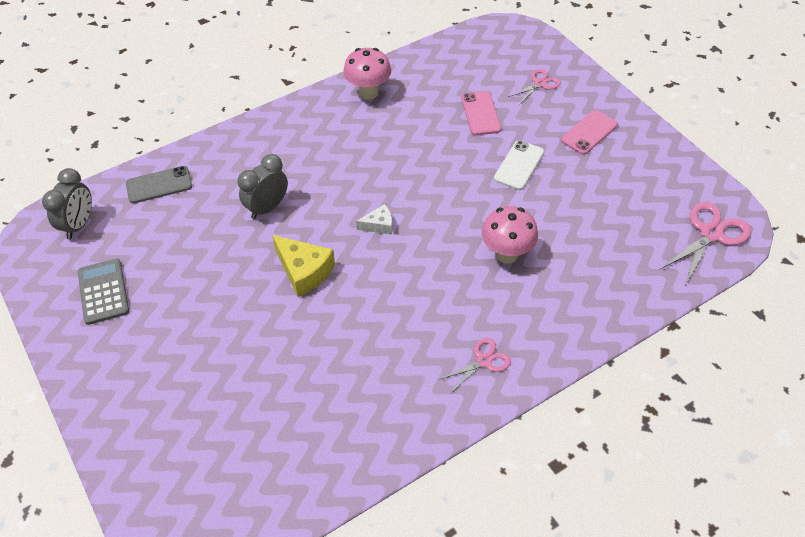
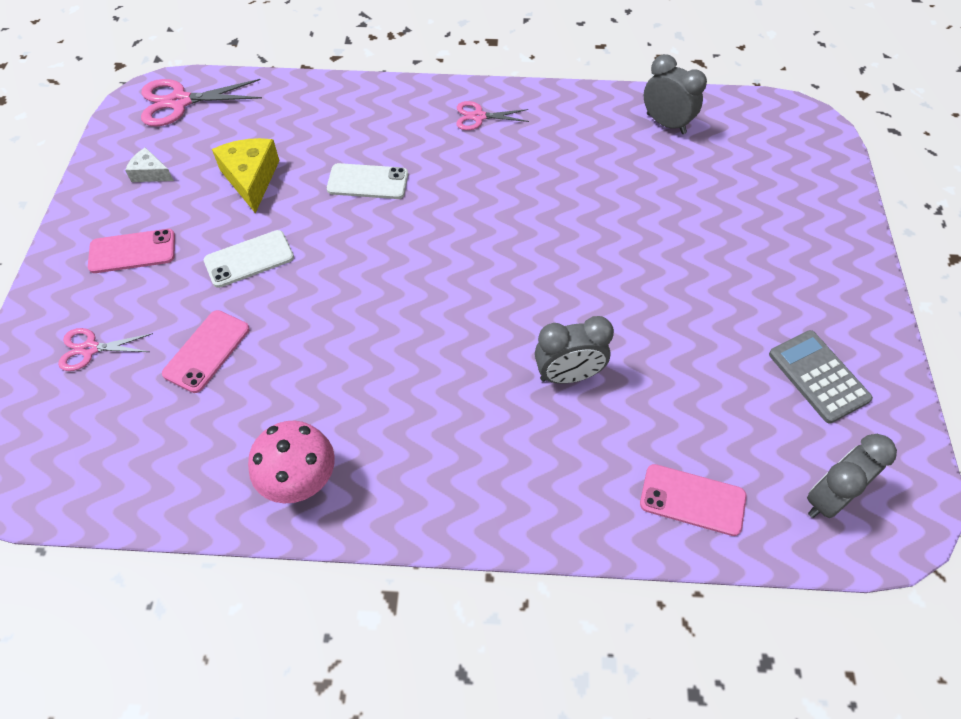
camera: 145 degrees left, 5 degrees up
grey calculator [78,259,129,325] -> grey calculator turned 135 degrees clockwise [769,330,873,423]
grey phone [126,166,192,203] -> pink phone [640,464,747,536]
yellow cheese [272,235,335,297] -> yellow cheese moved to [212,138,280,213]
white cheese [356,204,392,234] -> white cheese moved to [125,147,174,182]
pink mushroom [481,206,538,264] -> white phone [327,163,408,199]
none -> grey clock [644,54,707,134]

